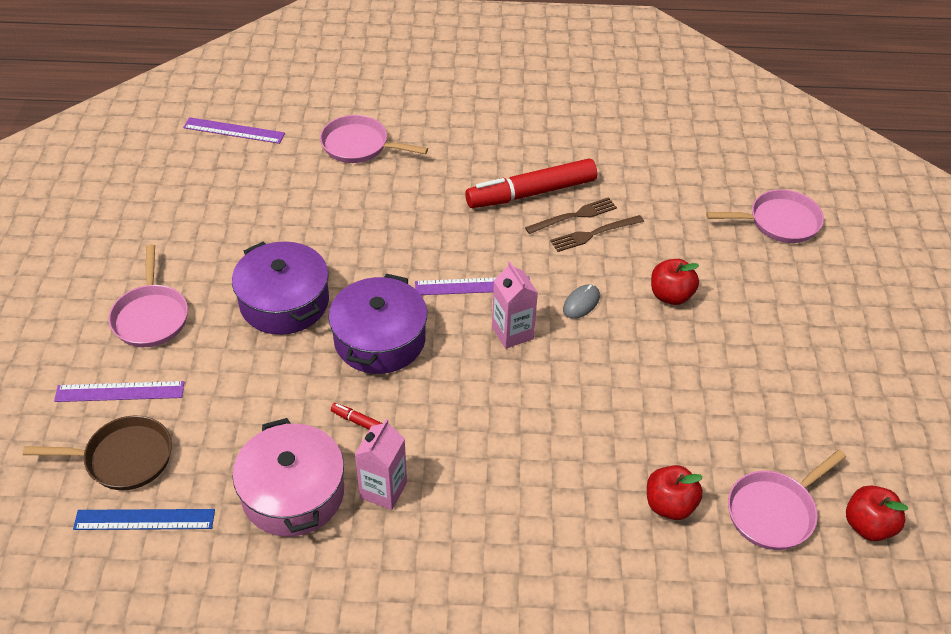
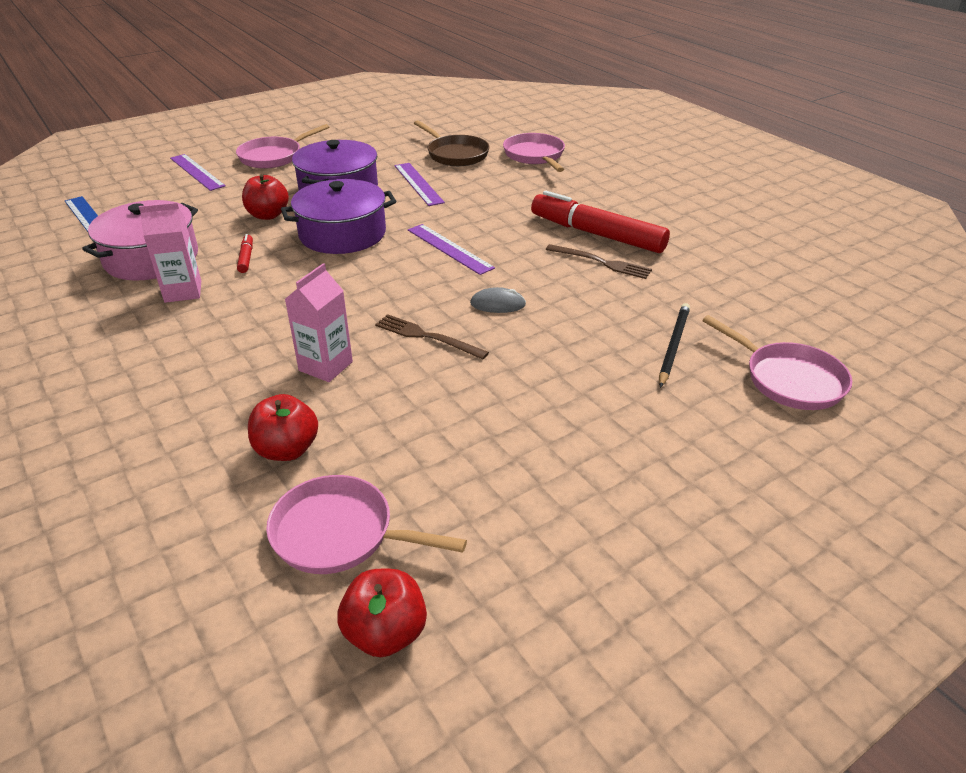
camera: 55 degrees right, 10 degrees down
brown pan [23,415,172,490] -> brown pan moved to [414,120,490,166]
purple ruler [183,117,285,144] -> purple ruler moved to [395,163,445,206]
pink carton [492,261,538,349] -> pink carton moved to [285,263,353,382]
brown fork [550,215,644,252] -> brown fork moved to [375,314,489,360]
red apple [651,259,699,305] -> red apple moved to [242,174,289,220]
none -> black pencil [659,303,690,388]

